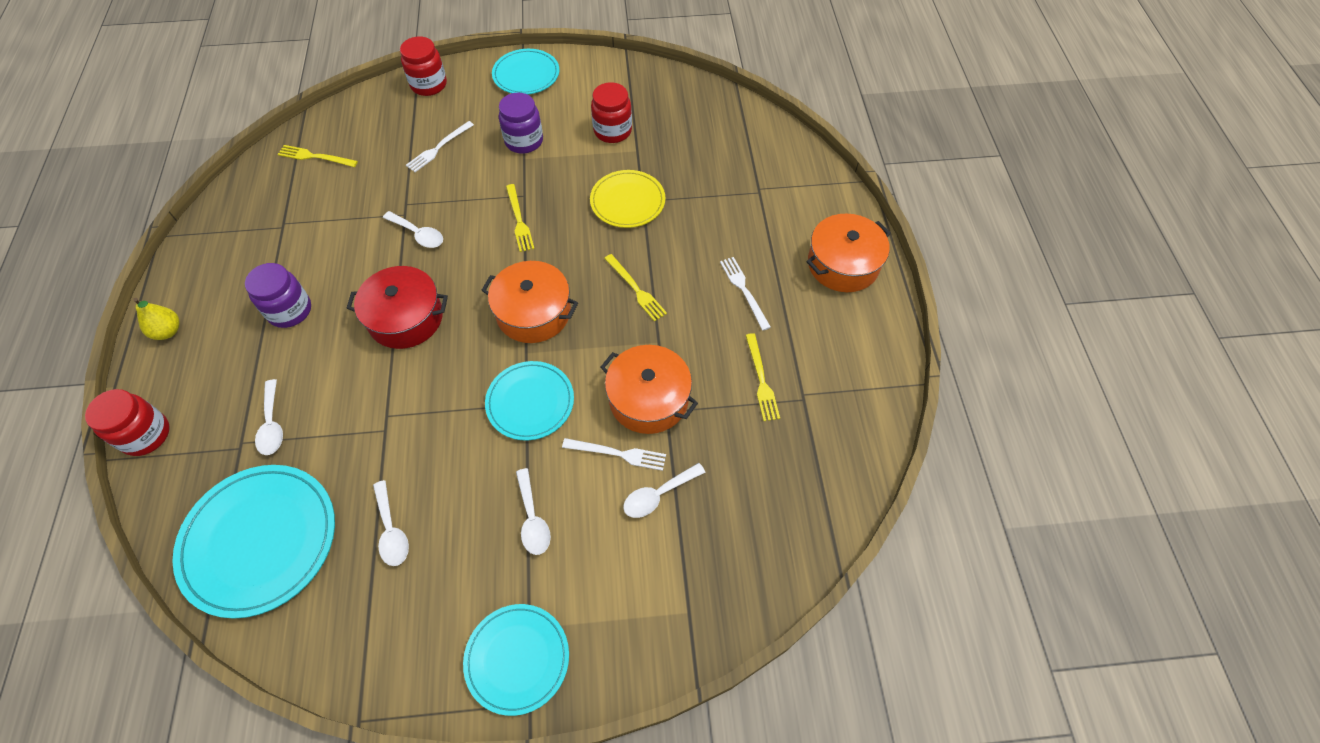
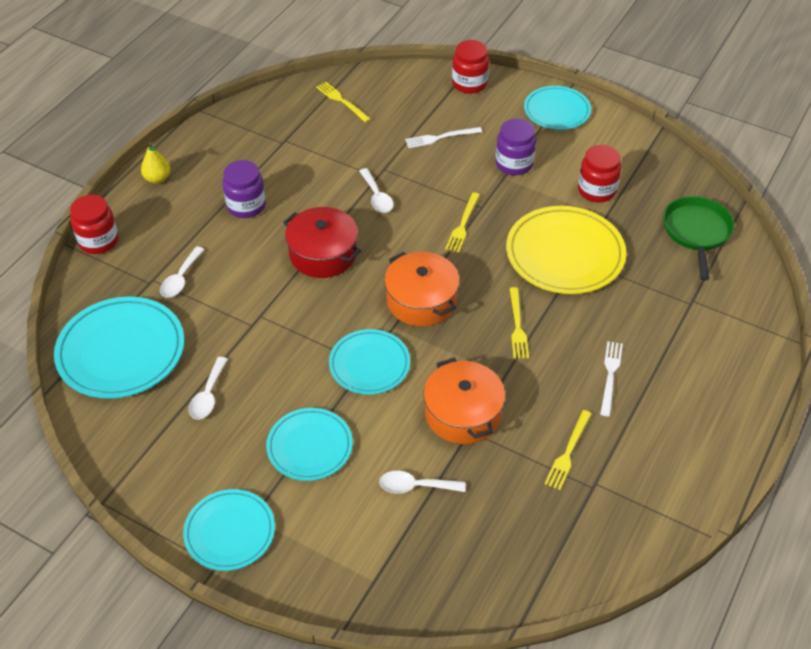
camera: 35 degrees right, 10 degrees down
white spoon [516,468,551,555] -> turquoise plate [266,408,353,481]
white fork [562,438,666,471] -> none
yellow plate [590,170,665,228] -> yellow plate [506,206,626,294], size x1.59
orange pot [806,214,891,292] -> none
none -> green pan [663,196,734,281]

